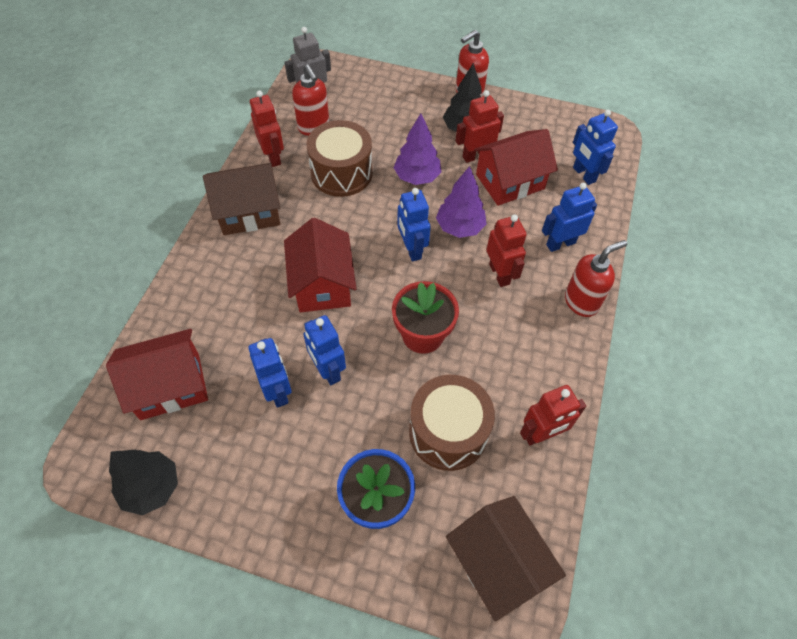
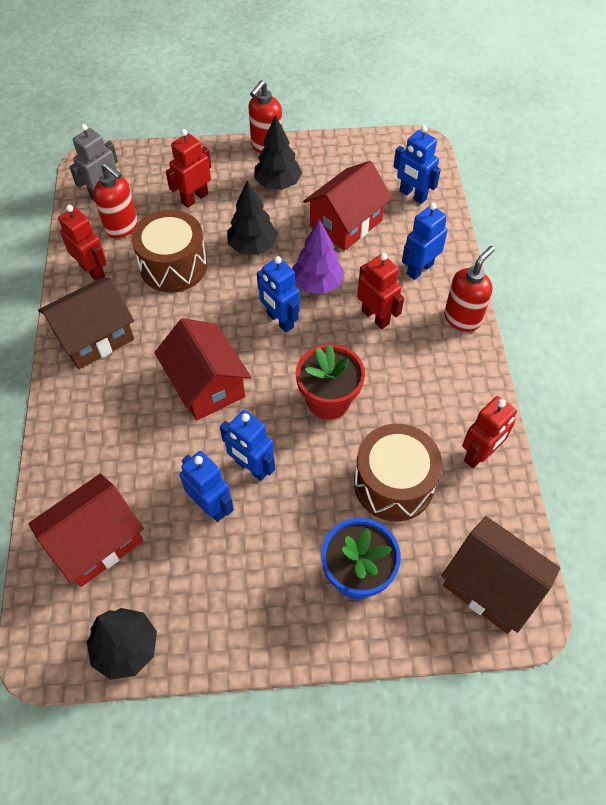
camera: 20 degrees left, 0 degrees up
purple tree [394,113,442,185] -> black tree [227,180,278,255]
red robot [455,90,504,163] -> red robot moved to [166,129,211,208]

